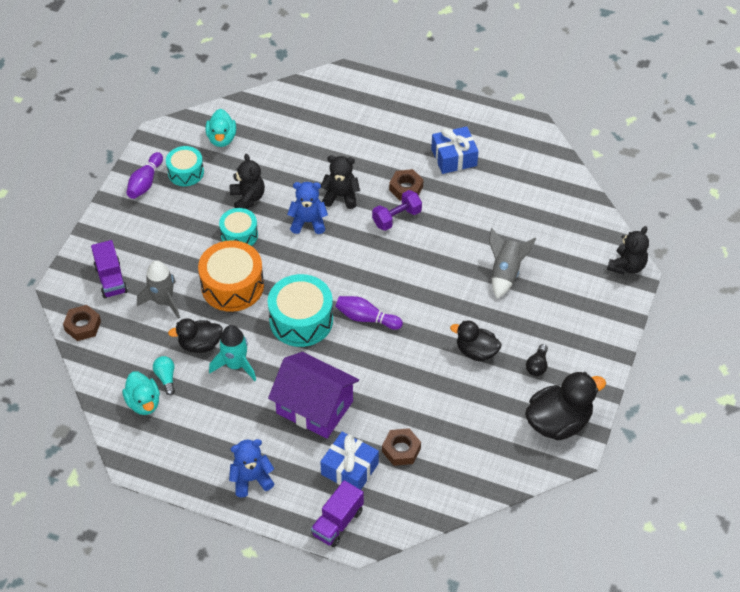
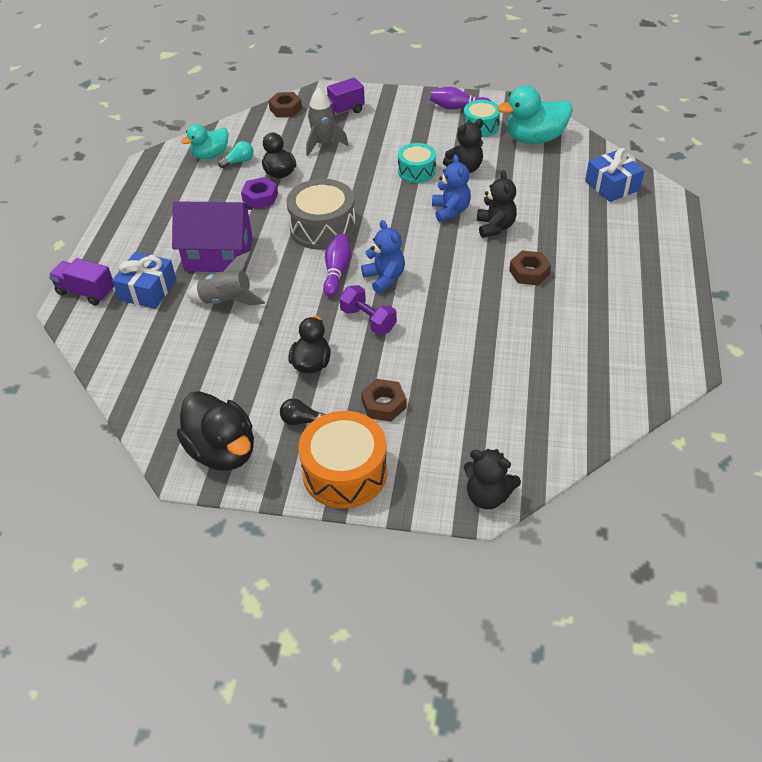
camera: 80 degrees right, 5 degrees down
orange drum [198,240,264,312] -> orange drum moved to [298,411,387,509]
turquoise duck [205,109,236,147] -> turquoise duck [497,85,573,144], size x1.57
turquoise rocket [209,325,256,381] -> purple nut [241,177,278,209]
blue teddy bear [229,439,274,497] -> blue teddy bear moved to [361,220,405,294]
turquoise drum [268,274,333,347] -> grey drum [286,179,356,250]
purple house [268,352,359,439] -> purple house turned 75 degrees clockwise [172,201,253,272]
purple dumbbell [372,190,422,231] -> purple dumbbell moved to [339,285,397,335]
brown nut [382,428,421,466] -> brown nut moved to [361,379,406,422]
blue gift [431,126,479,174] -> blue gift moved to [585,148,645,202]
grey rocket [489,228,536,299] -> grey rocket moved to [187,251,265,306]

